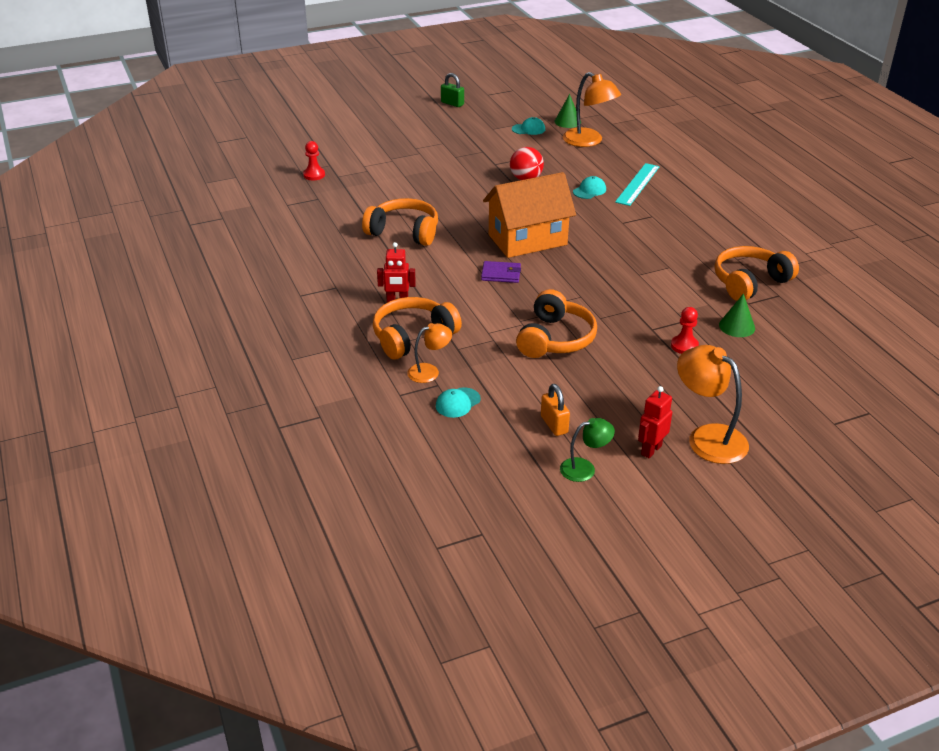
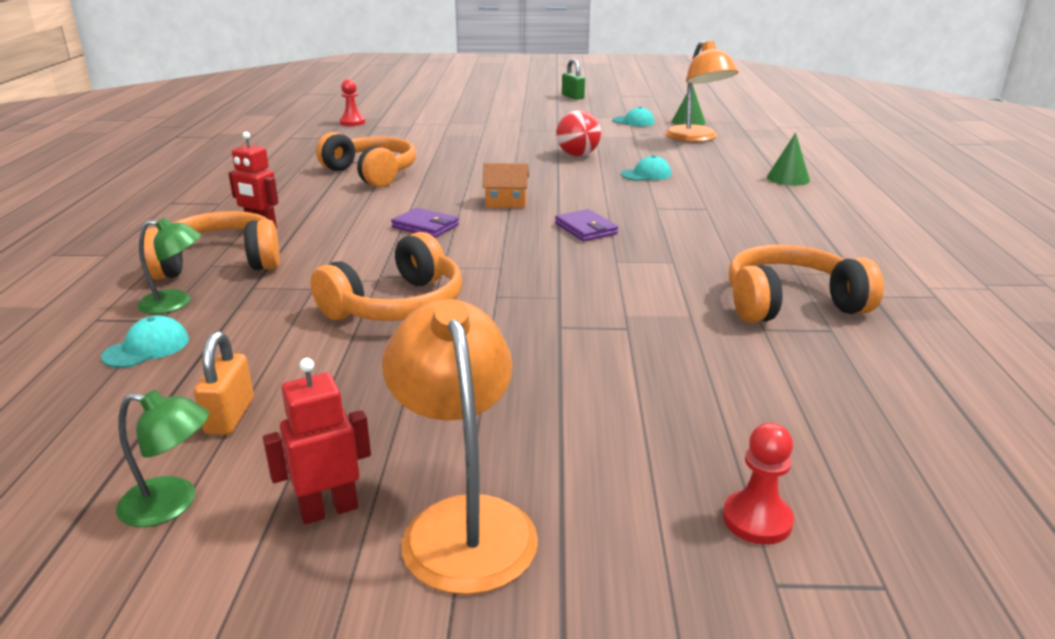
camera: 25 degrees right, 10 degrees down
orange lamp [407,323,452,383] -> green lamp [137,217,201,314]
turquoise cap [436,387,481,418] -> turquoise cap turned 150 degrees clockwise [101,315,189,368]
orange house [483,172,576,258] -> orange house [482,163,529,208], size x0.42
turquoise ruler [615,163,660,206] -> none
red pawn [671,307,699,354] -> red pawn moved to [723,423,794,545]
green cone [719,293,755,337] -> green cone moved to [767,132,810,186]
none -> purple wallet [555,209,618,241]

